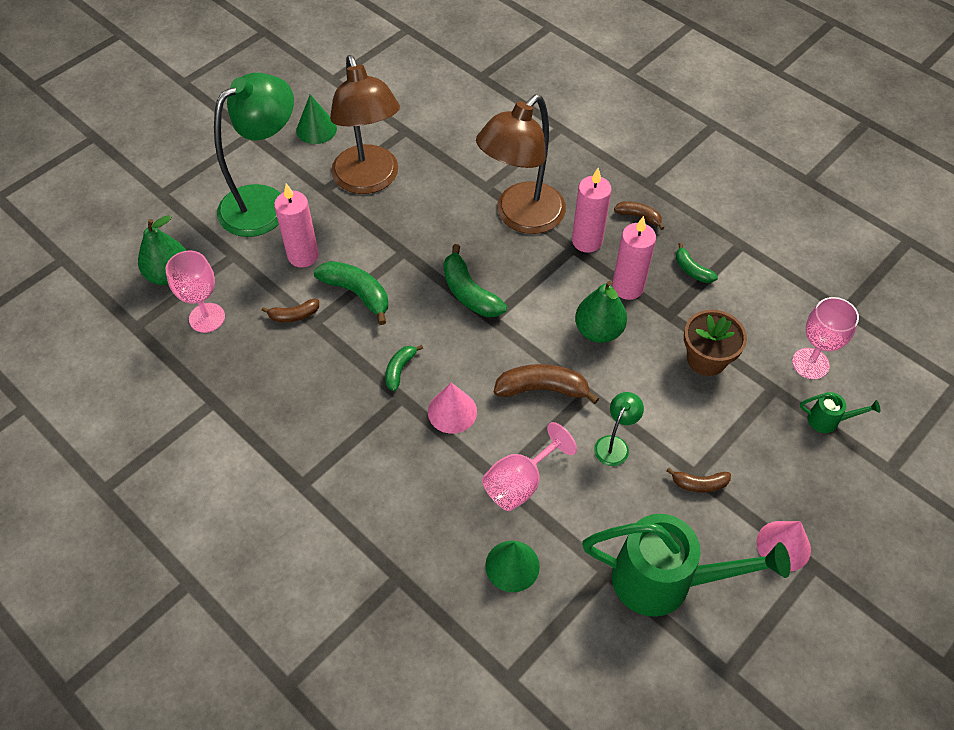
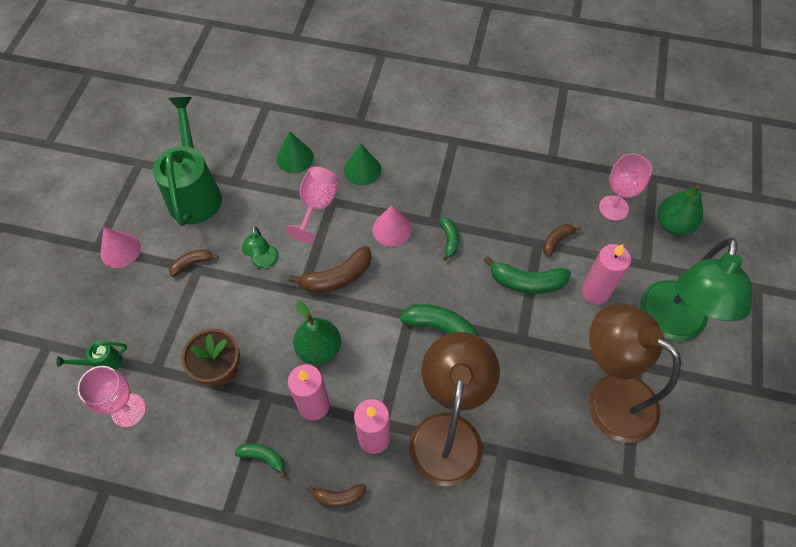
camera: 150 degrees right, 5 degrees up
green cone [296,94,337,144] -> green cone moved to [344,143,381,185]
green watering can [582,514,791,617] -> green watering can turned 105 degrees clockwise [153,97,222,226]

